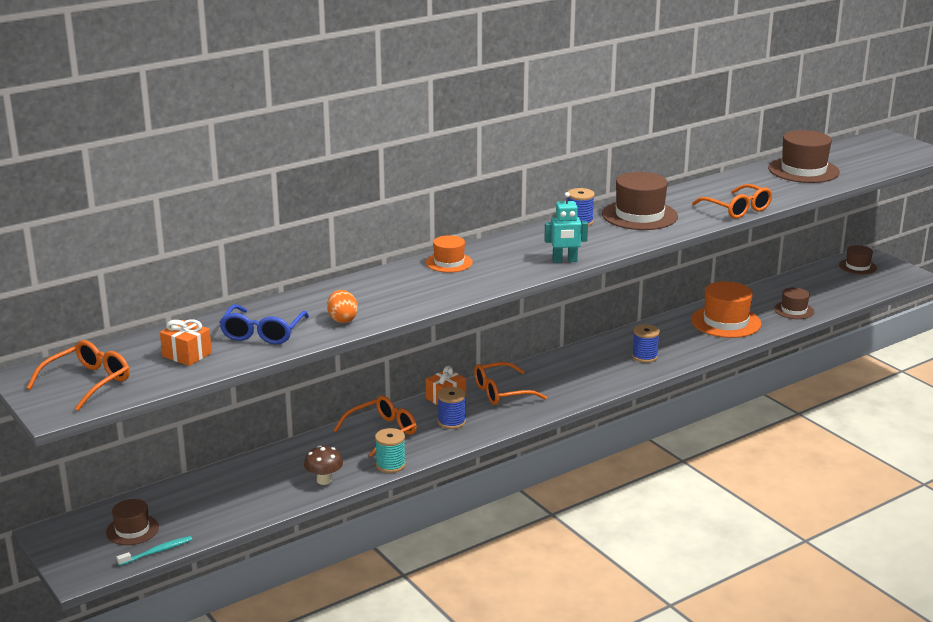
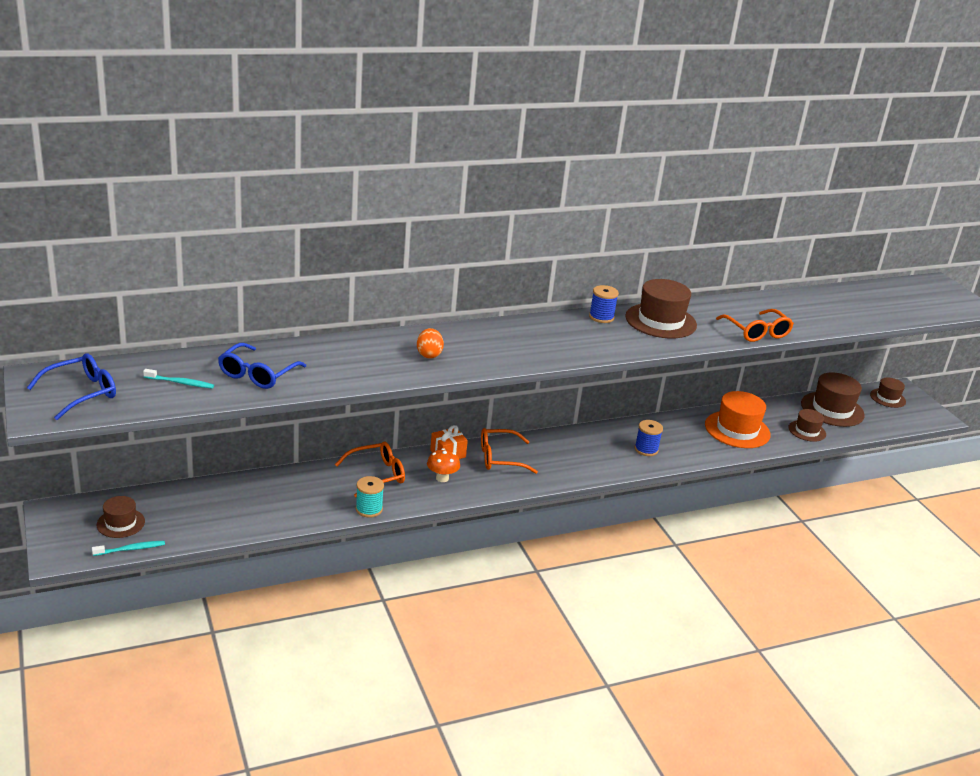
camera: 10 degrees right, 5 degrees up
orange glasses [27,340,130,411] -> blue glasses [27,353,116,420]
orange gift [160,319,212,366] -> turquoise toothbrush [143,369,214,389]
brown mushroom [304,445,343,485] -> none
orange egg [327,290,358,323] -> orange egg moved to [417,328,444,359]
orange hat [426,235,473,273] -> none
blue spool [437,387,466,429] -> orange mushroom [427,448,460,482]
turquoise robot [544,192,588,263] -> none
brown hat [768,130,840,183] -> brown hat moved to [801,372,865,427]

